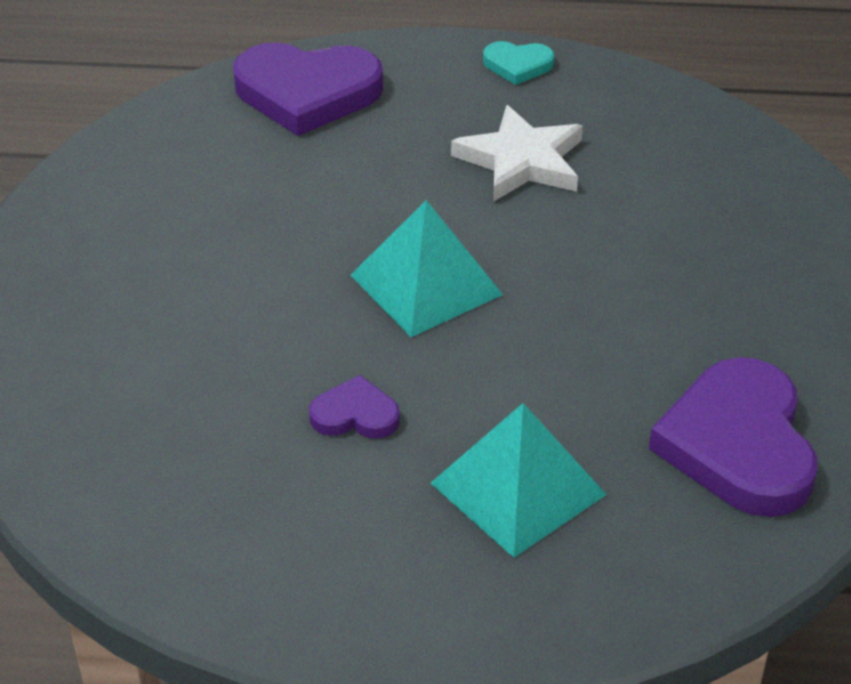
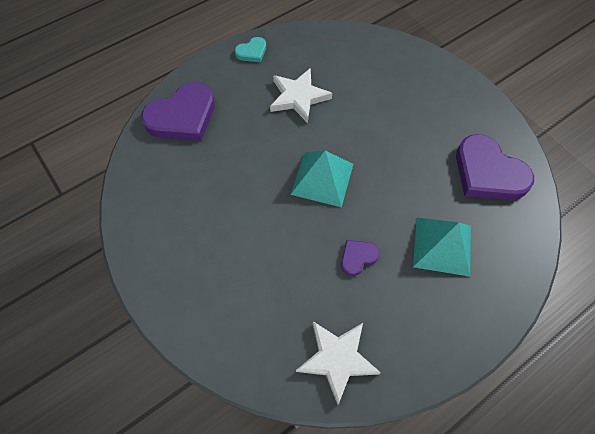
camera: 40 degrees left, 20 degrees up
none -> white star [296,321,381,405]

